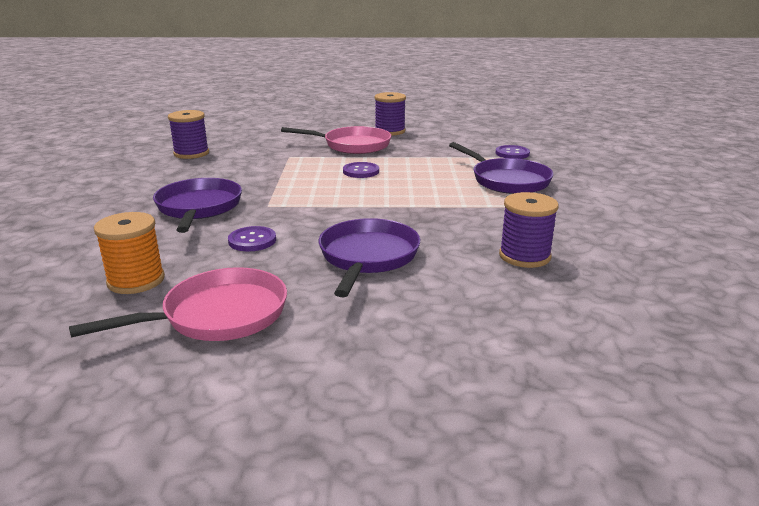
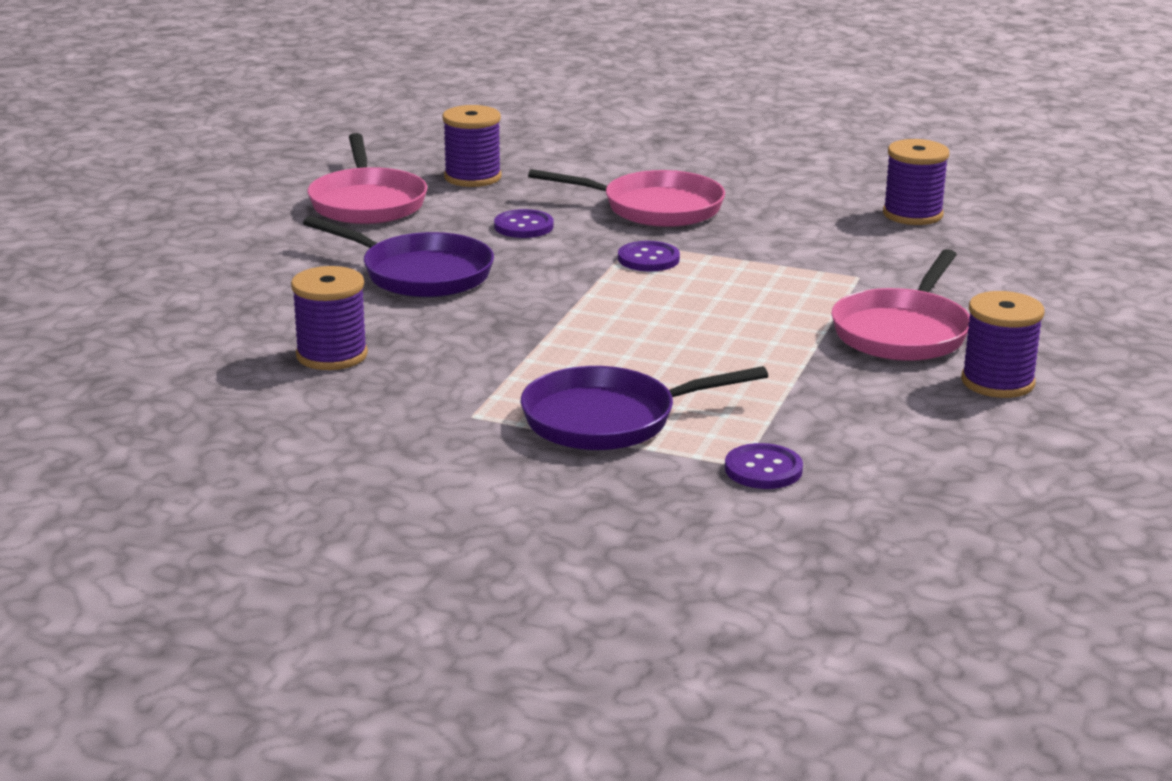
camera: 110 degrees right, 0 degrees up
orange spool [94,212,165,294] -> purple spool [443,105,502,187]
purple pan [153,178,242,233] -> pink pan [528,169,725,227]
purple button [343,162,379,178] -> purple button moved to [618,241,680,272]

